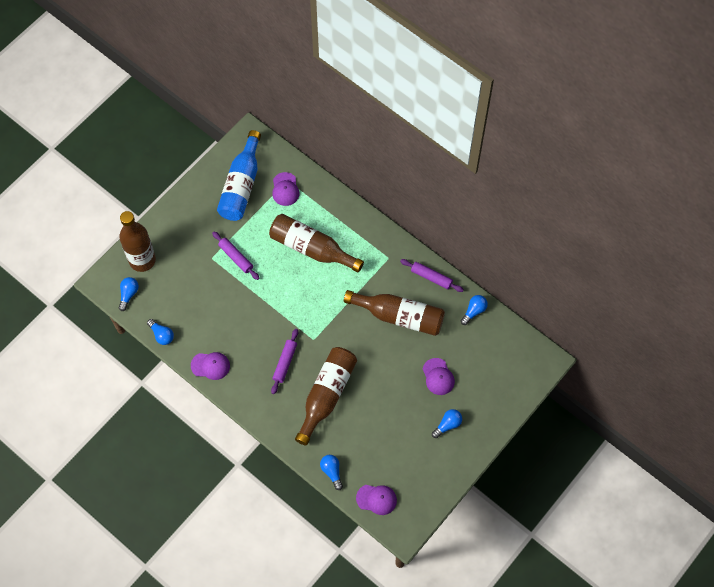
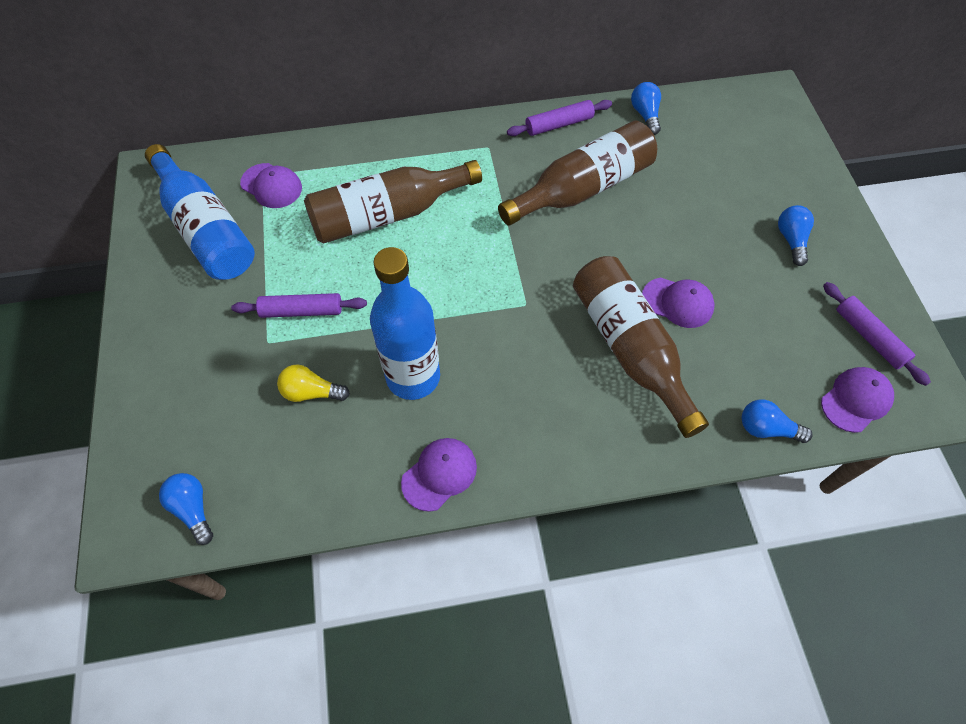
camera: 50 degrees left, 5 degrees down
brown bottle [119,211,156,272] -> none
blue light bulb [147,319,174,345] -> none
purple rolling pin [271,329,298,394] -> purple rolling pin moved to [823,282,931,386]
purple cap [423,358,455,395] -> purple cap moved to [642,278,715,328]
none -> yellow light bulb [277,364,350,402]
none -> blue bottle [370,247,440,400]

